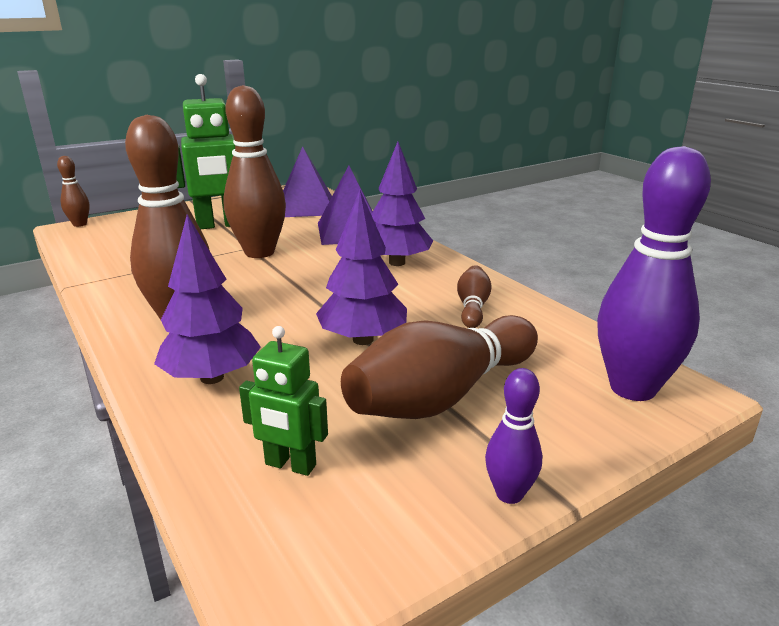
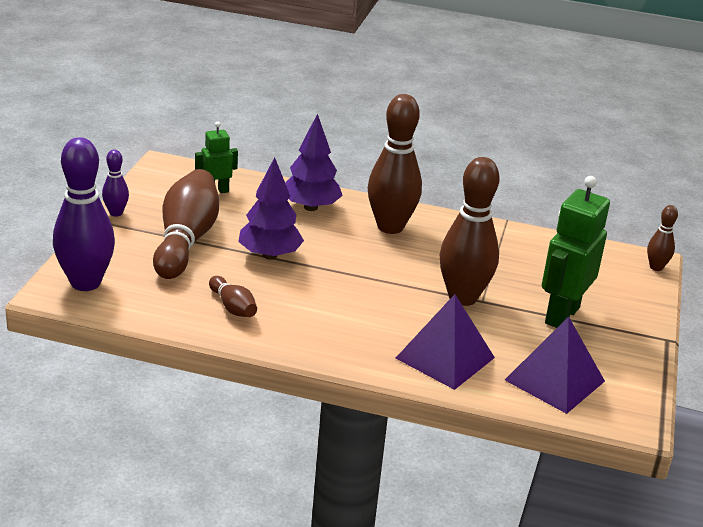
camera: 135 degrees right, 5 degrees up
purple tree [371,142,433,266] -> none

